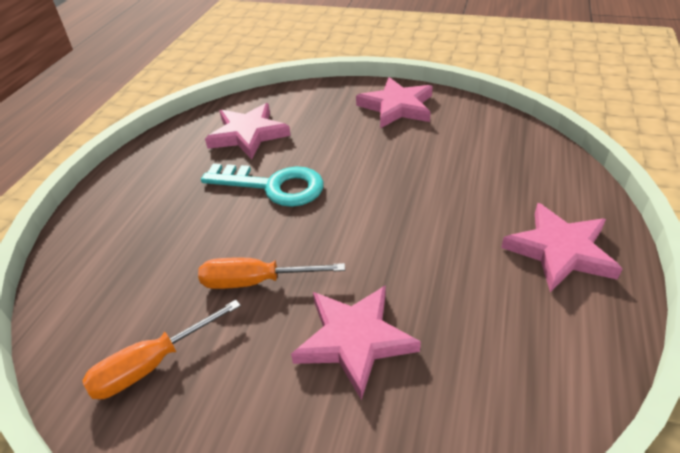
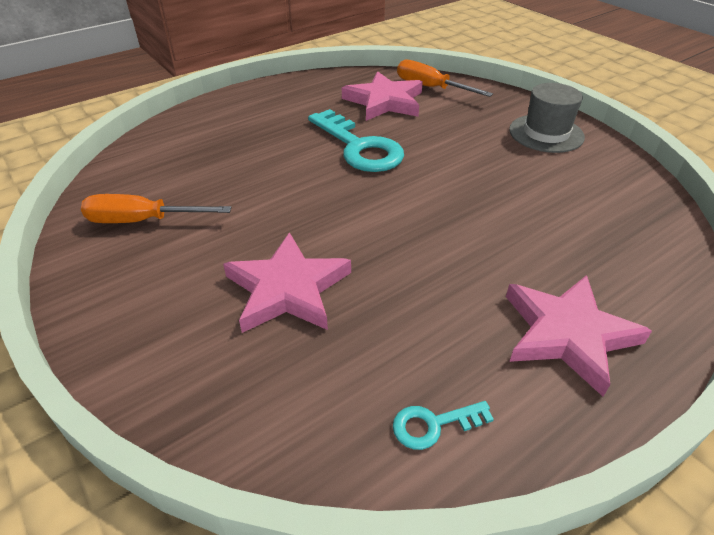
camera: 35 degrees right, 0 degrees up
orange screwdriver [198,258,345,289] -> orange screwdriver moved to [397,60,493,97]
pink star [356,77,433,128] -> grey hat [509,83,585,153]
none -> turquoise key [393,401,494,450]

